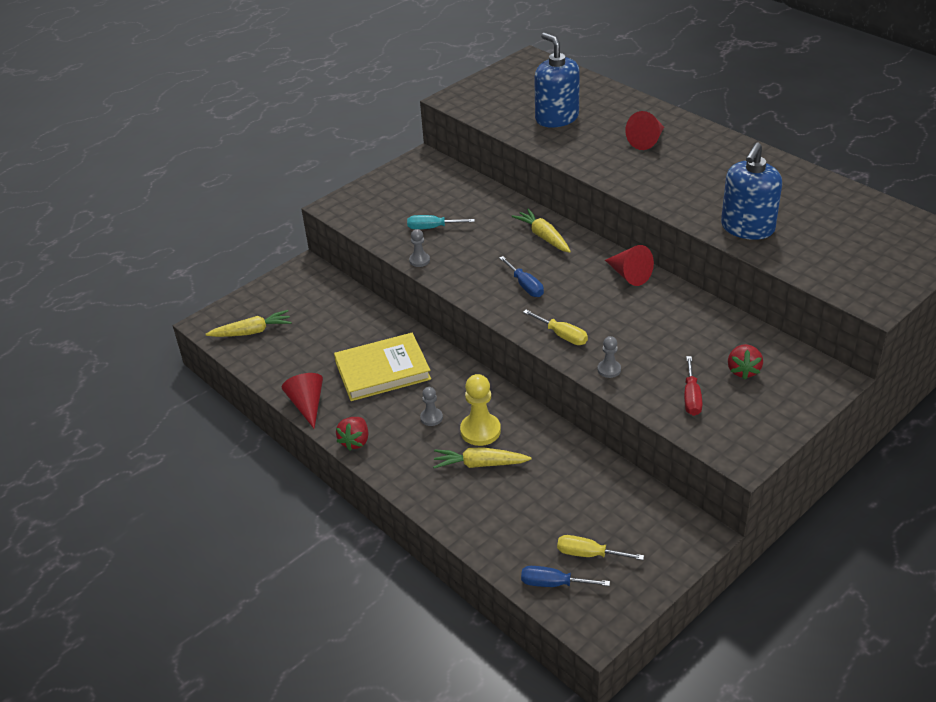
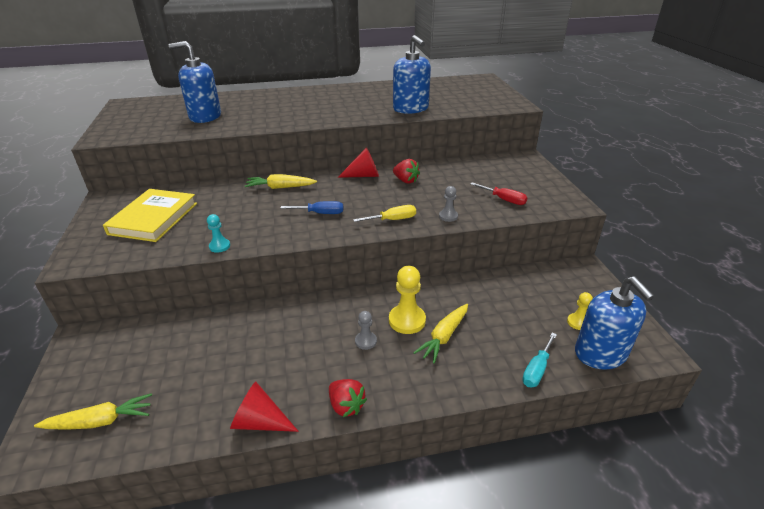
camera: 60 degrees left, 5 degrees down
yellow carrot [206,310,292,337] -> yellow carrot turned 60 degrees clockwise [34,393,152,430]
yellow book [334,333,431,401] -> yellow book moved to [103,189,197,242]
turquoise screwdriver [407,215,475,229] -> turquoise screwdriver moved to [522,333,557,387]
grey pawn [409,229,430,267] -> turquoise pawn [207,214,230,253]
blue screwdriver [521,566,610,587] -> blue soap dispenser [575,277,654,369]
yellow screwdriver [557,535,644,560] -> yellow pawn [567,292,593,330]
red cone [625,111,664,150] -> none
red strawberry [728,344,763,380] -> red strawberry moved to [393,159,420,184]

